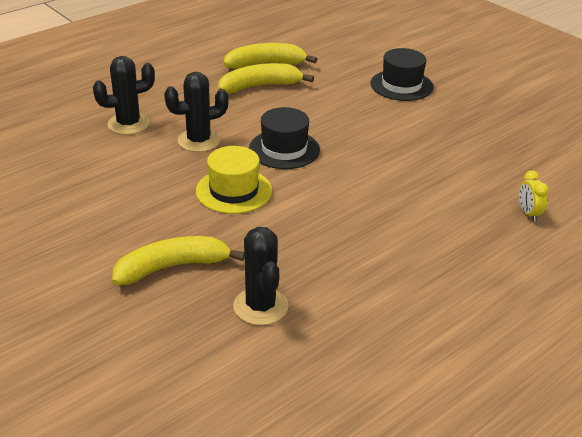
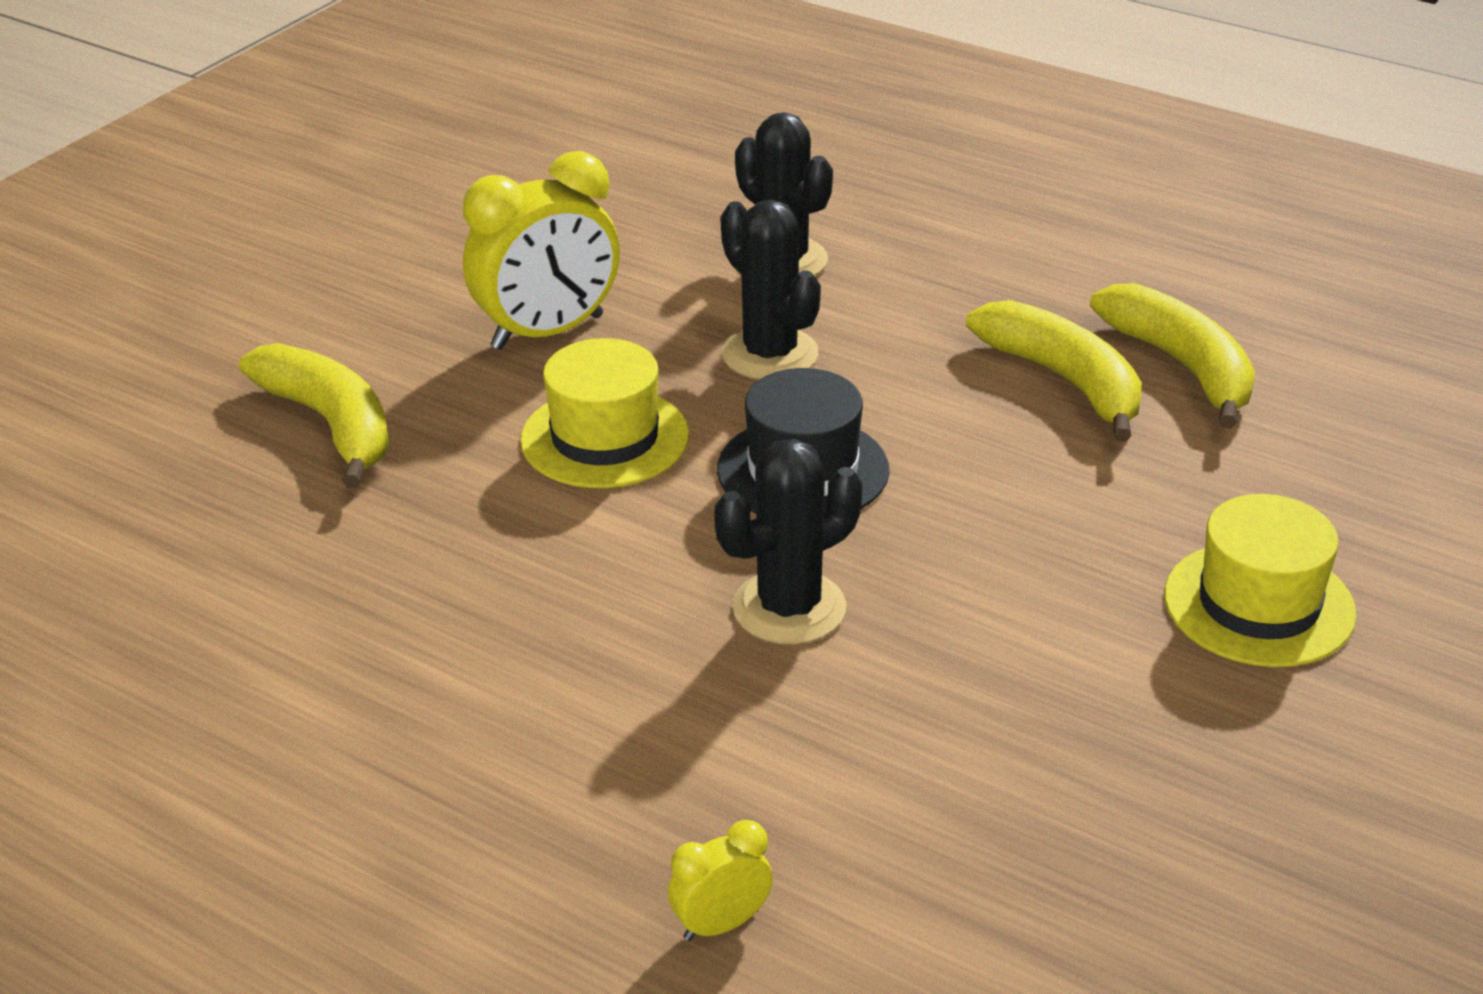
camera: 75 degrees right, 0 degrees up
black cactus [233,227,289,325] -> black cactus moved to [714,439,862,644]
black hat [371,48,433,101] -> yellow hat [1164,494,1357,667]
none -> yellow clock [463,151,620,350]

